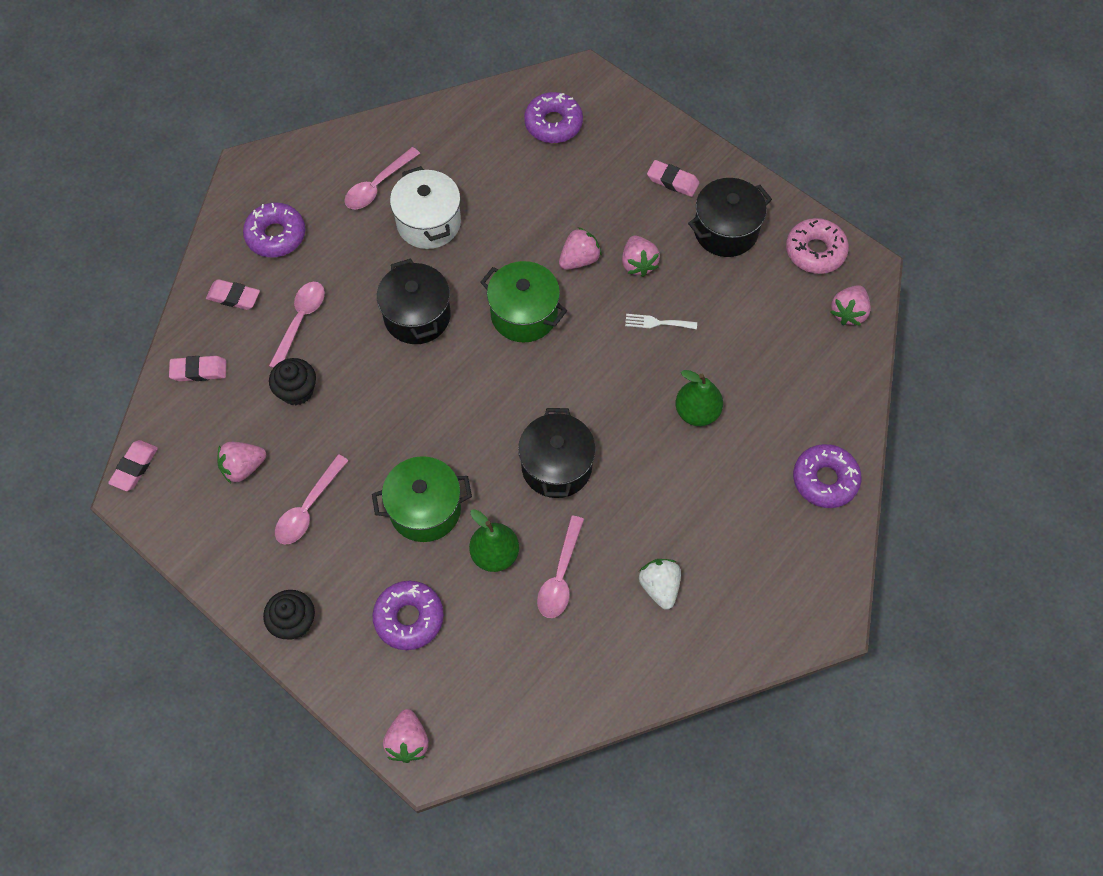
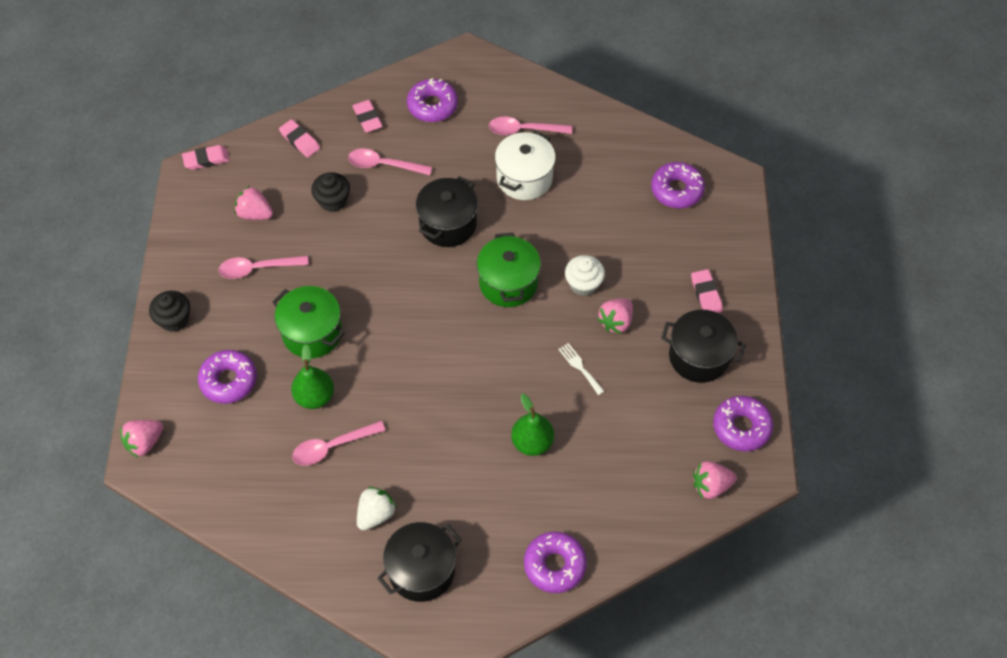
camera: 50 degrees right, 5 degrees down
pink spoon [269,282,325,368] -> pink spoon turned 150 degrees counterclockwise [348,149,432,175]
black pot [518,408,596,498] -> black pot moved to [377,522,462,602]
pink strawberry [559,227,602,270] -> white cupcake [565,255,605,296]
pink donut [786,218,849,274] -> purple donut [713,396,773,451]

